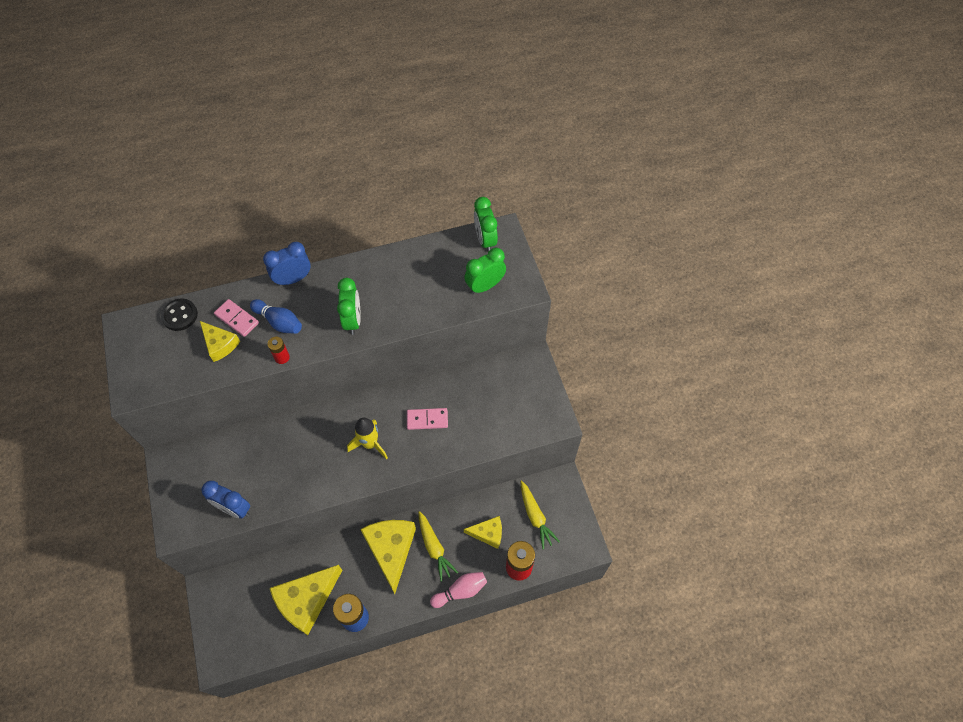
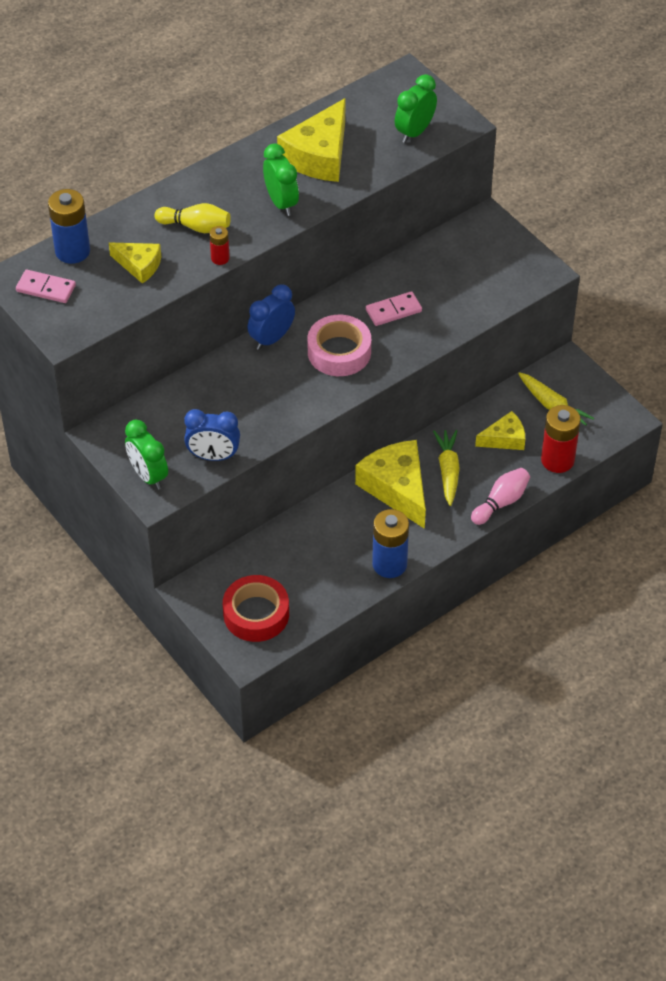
camera: 20 degrees left, 10 degrees down
black button [161,299,198,331] -> blue battery [48,189,90,264]
pink domino [214,299,259,337] -> pink domino moved to [16,270,76,303]
blue bowling pin [250,299,302,334] -> yellow bowling pin [155,203,231,233]
blue clock [263,242,311,286] -> blue clock moved to [247,284,295,350]
yellow cheese [270,565,342,635] -> yellow cheese moved to [277,98,345,182]
yellow rocket [347,418,388,459] -> pink tape [307,315,371,376]
yellow carrot [418,511,458,582] -> yellow carrot turned 135 degrees counterclockwise [433,430,460,506]
green clock [474,197,498,252] -> green clock moved to [125,420,168,490]
none -> red tape [223,575,289,642]

